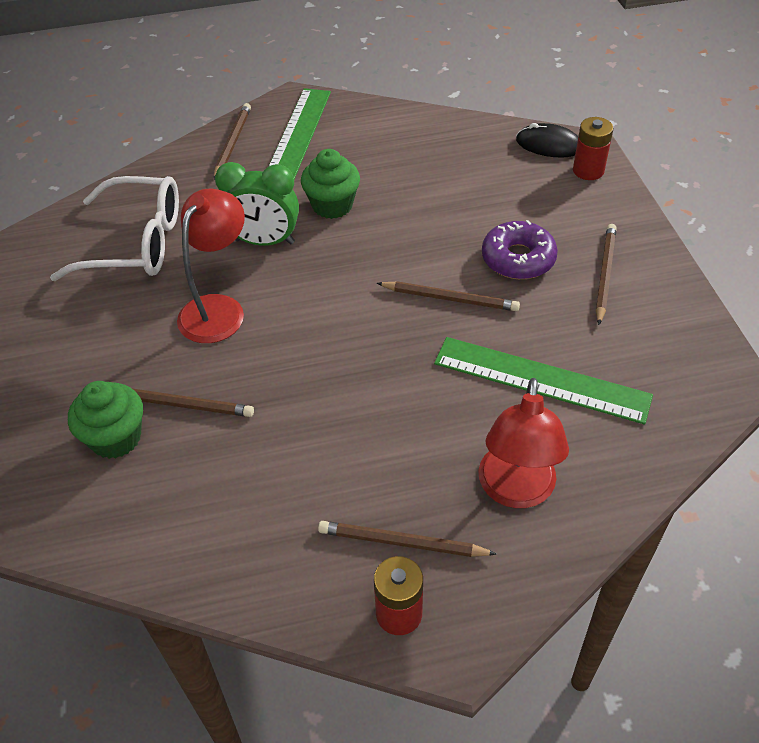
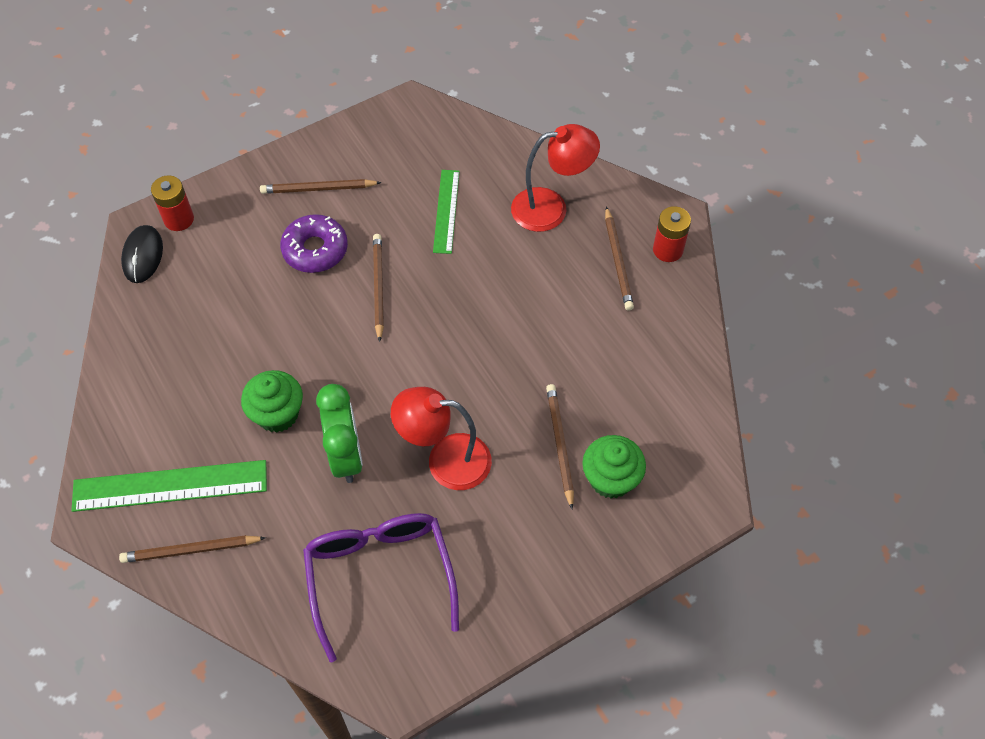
camera: 110 degrees left, 10 degrees up
white glasses [50,176,179,281] -> purple glasses [303,513,459,663]
green ruler [434,337,653,425] -> green ruler [433,170,460,254], size x0.62

